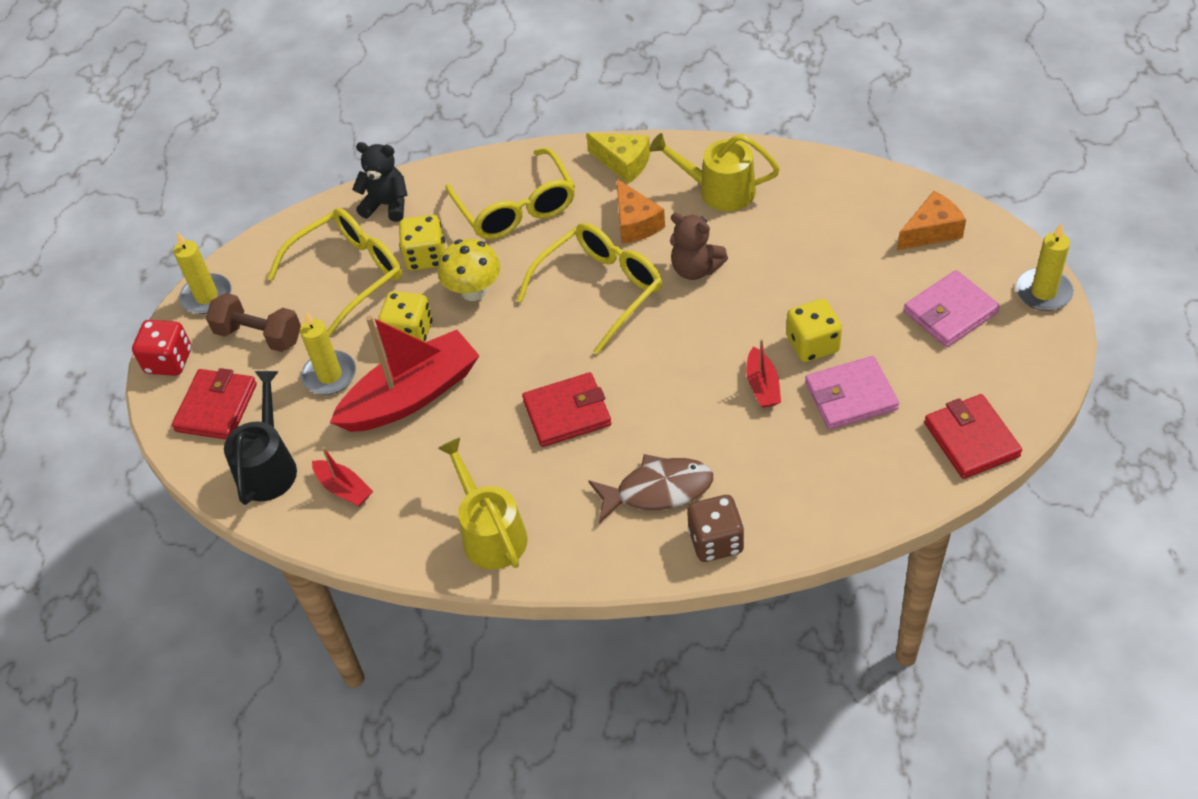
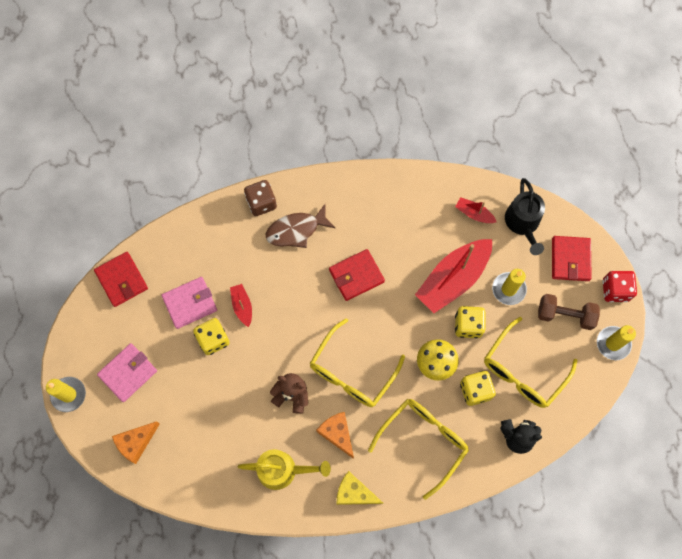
camera: 165 degrees right, 20 degrees up
yellow watering can [438,438,528,569] -> none
yellow glasses [445,148,575,239] -> yellow glasses turned 75 degrees clockwise [368,399,469,500]

